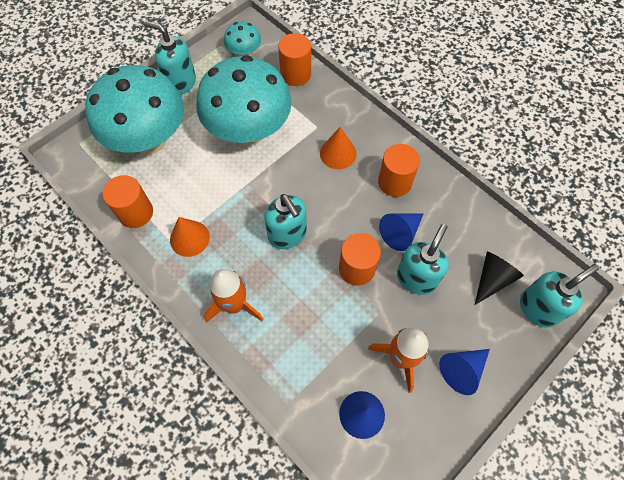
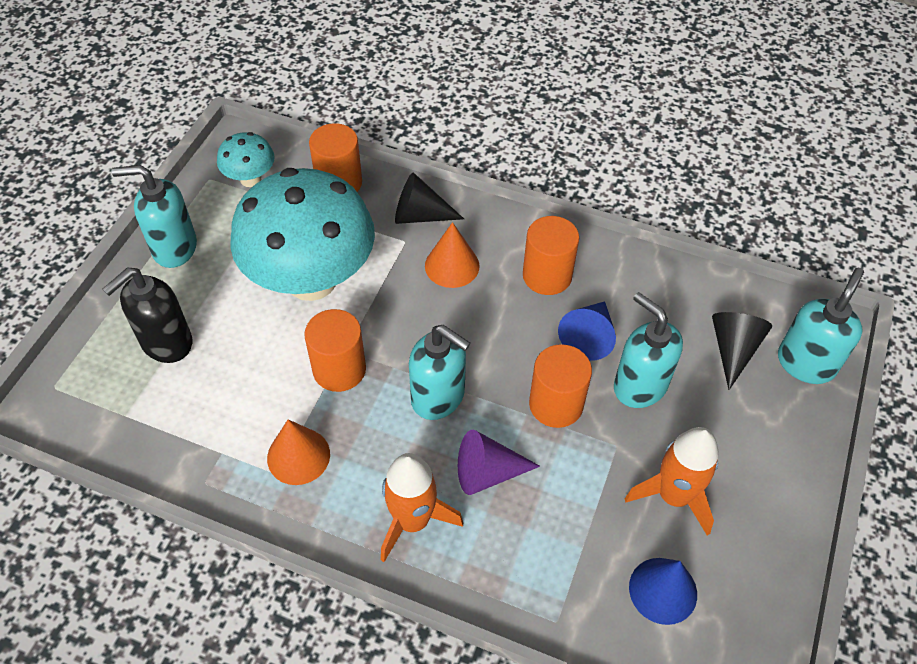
camera: 25 degrees left, 10 degrees down
turquoise mushroom [85,65,184,155] -> black soap dispenser [102,268,192,363]
orange cylinder [103,175,153,228] -> orange cylinder moved to [304,309,366,392]
turquoise soap dispenser [397,224,449,295] -> turquoise soap dispenser turned 45 degrees counterclockwise [614,292,683,408]
blue cone [439,349,490,395] -> none
none -> black cone [395,172,464,224]
none -> purple cone [458,429,540,495]

